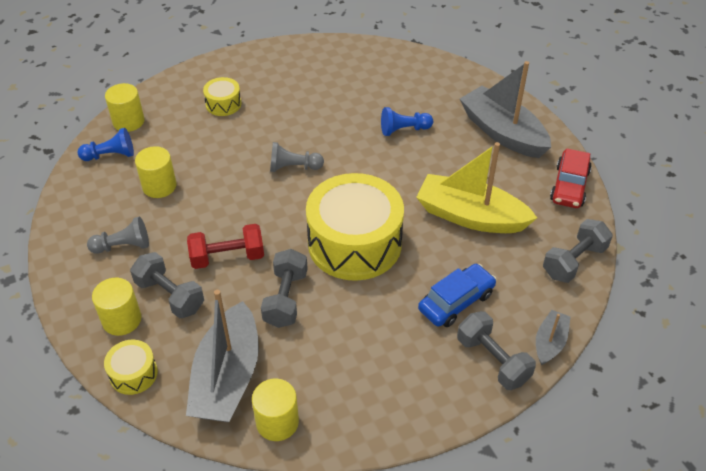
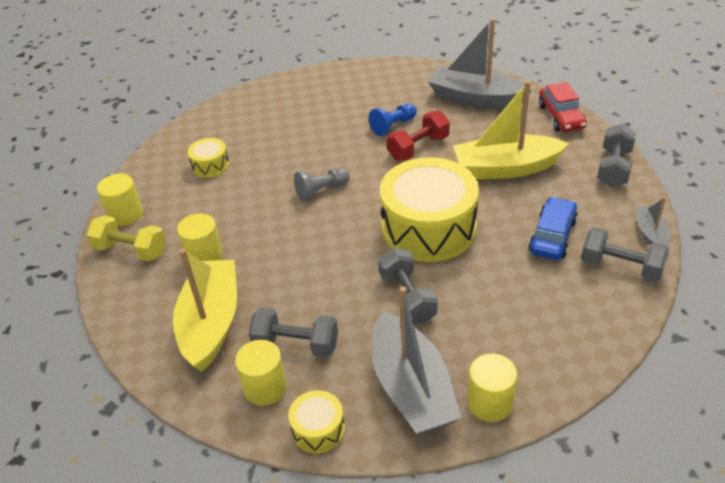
camera: 25 degrees left, 5 degrees down
blue pawn [77,128,134,161] -> yellow dumbbell [86,215,166,261]
grey pawn [87,217,149,254] -> yellow boat [173,248,237,372]
red dumbbell [187,224,264,269] -> red dumbbell moved to [387,110,450,161]

